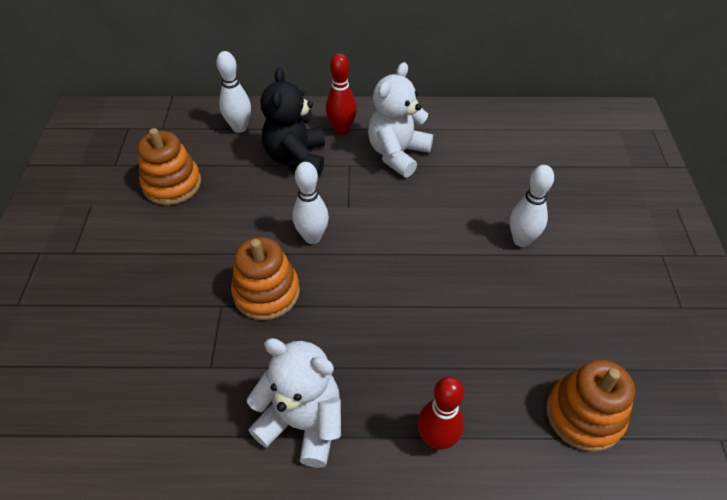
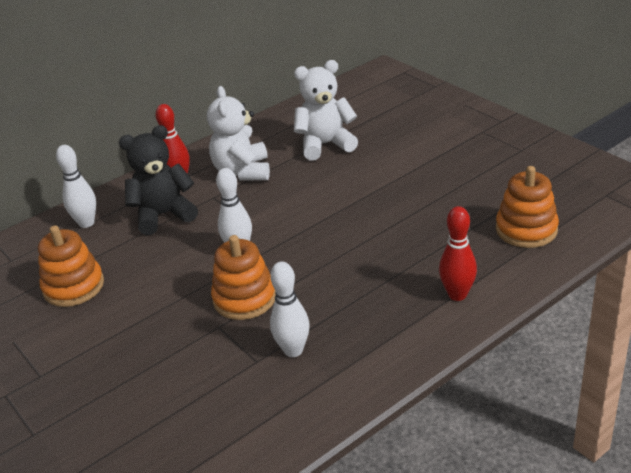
camera: 35 degrees left, 15 degrees down
white teddy bear [247,338,341,468] -> white teddy bear moved to [294,60,358,161]
black teddy bear [261,68,325,176] -> black teddy bear turned 105 degrees clockwise [119,125,198,235]
white bowling pin [510,165,554,247] -> white bowling pin moved to [270,261,310,357]

